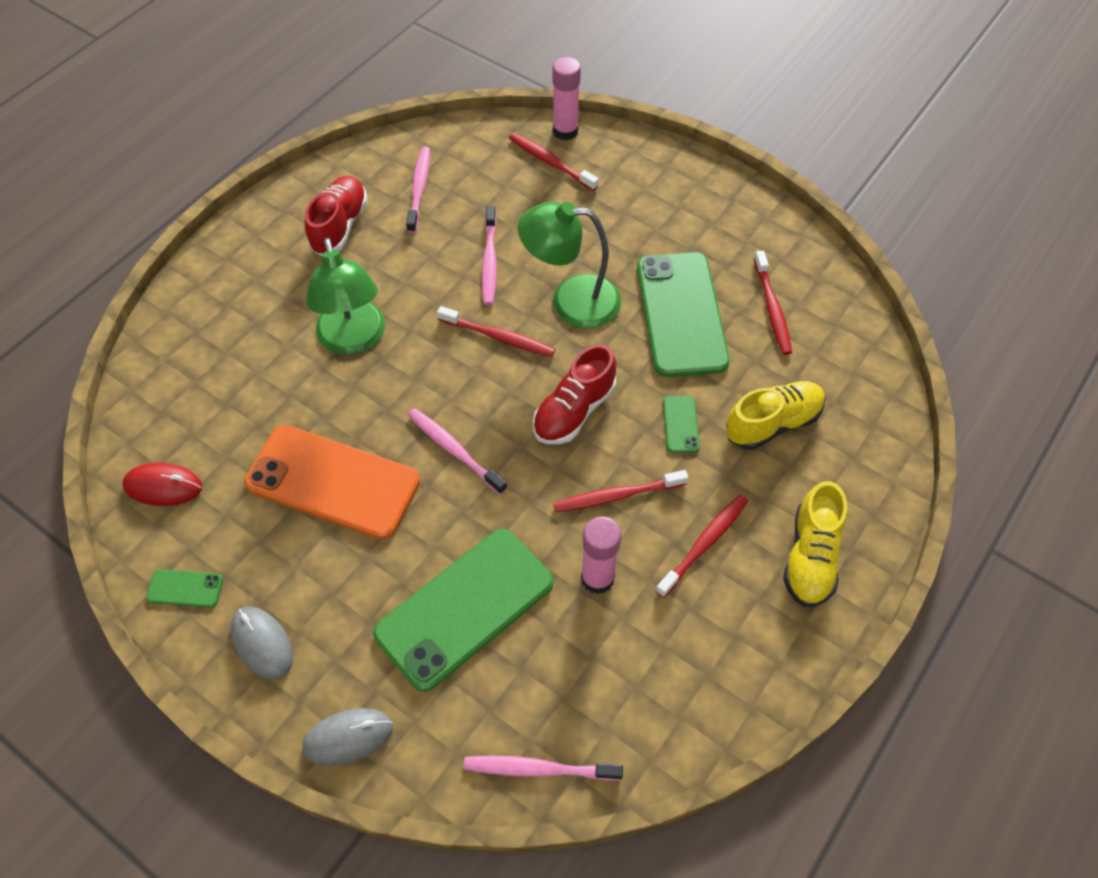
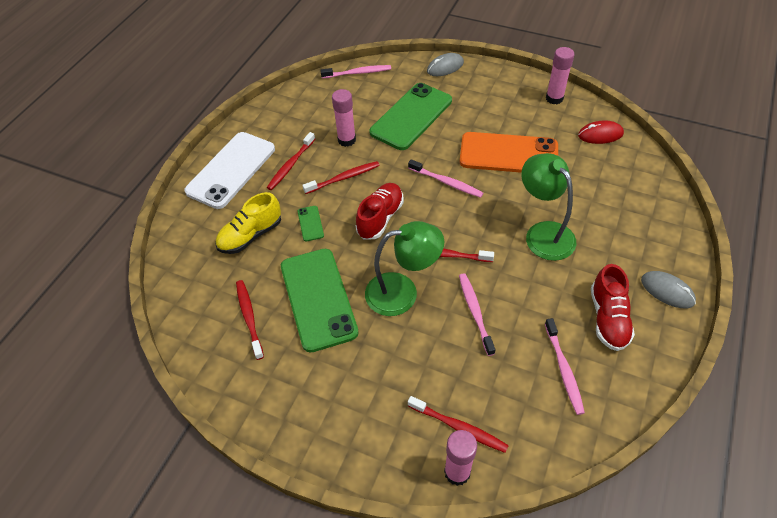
camera: 170 degrees right, 5 degrees down
green phone [146,569,223,608] -> pink glue stick [546,47,574,104]
grey mouse [231,607,293,680] -> grey mouse moved to [641,271,696,308]
yellow shoe [783,481,847,607] -> white phone [184,132,275,209]

